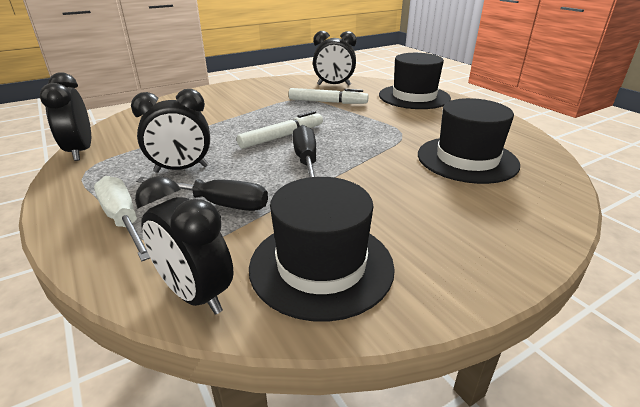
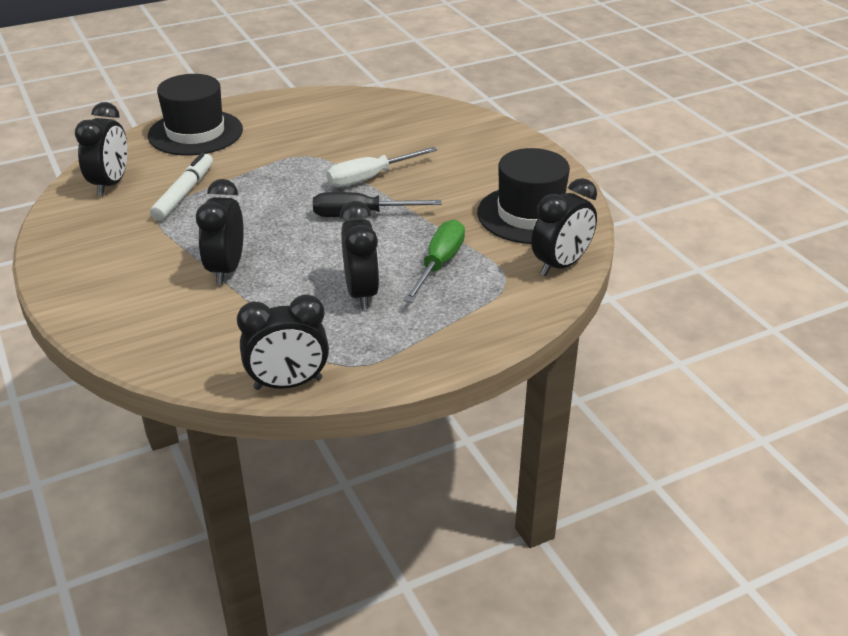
camera: 85 degrees left, 5 degrees up
white screwdriver [94,176,150,261] -> white screwdriver moved to [327,147,437,187]
black screwdriver [136,177,268,211] -> green screwdriver [404,219,465,303]
white marker [237,111,323,149] -> none
black hat [418,98,520,184] -> none
none -> black clock [196,179,244,285]

